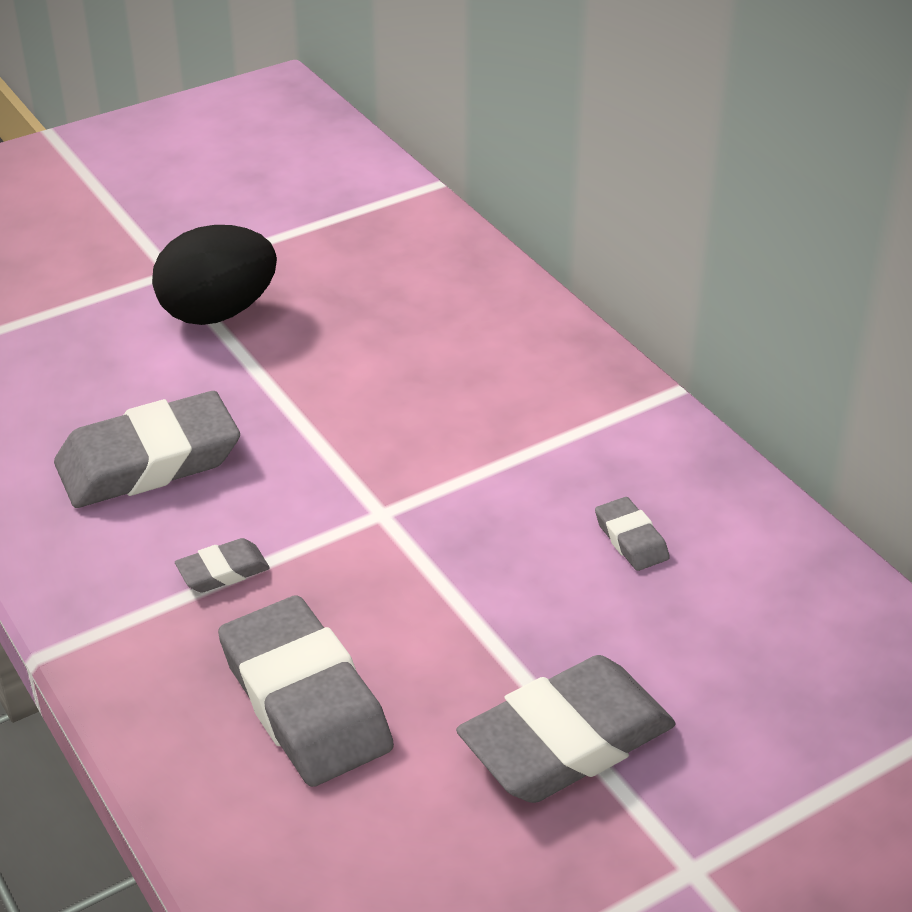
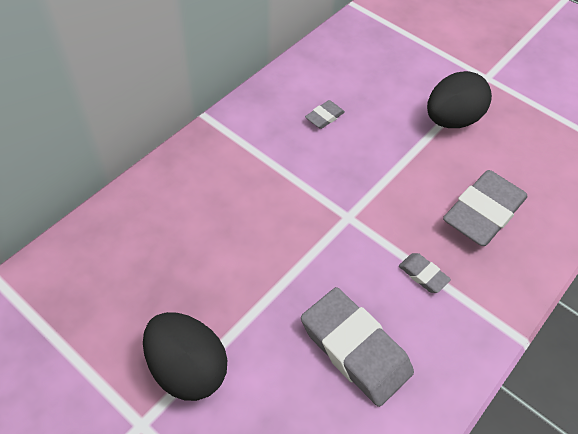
camera: 110 degrees left, 15 degrees up
grey eraser [456,655,675,803] -> black egg [427,71,492,128]

